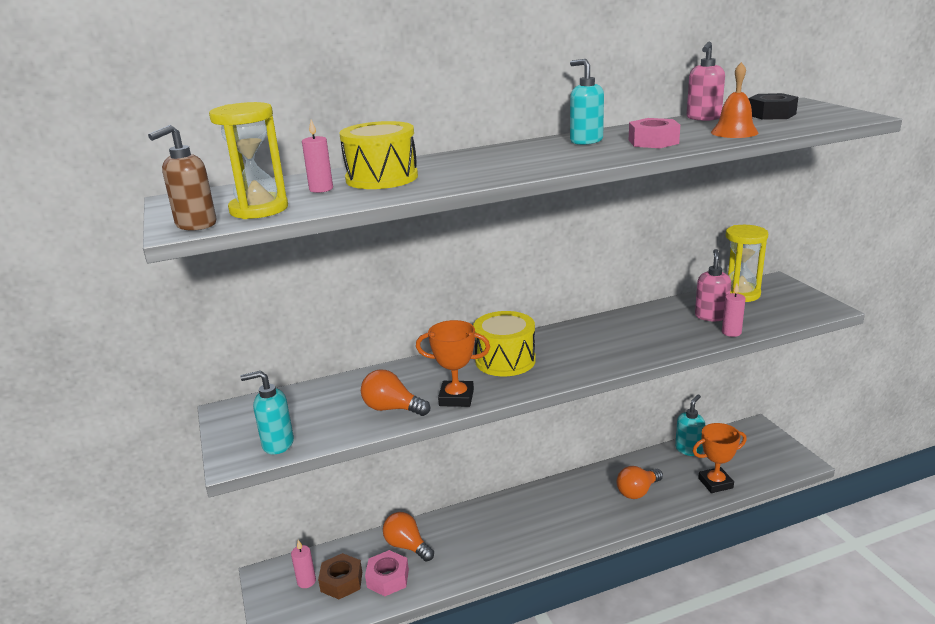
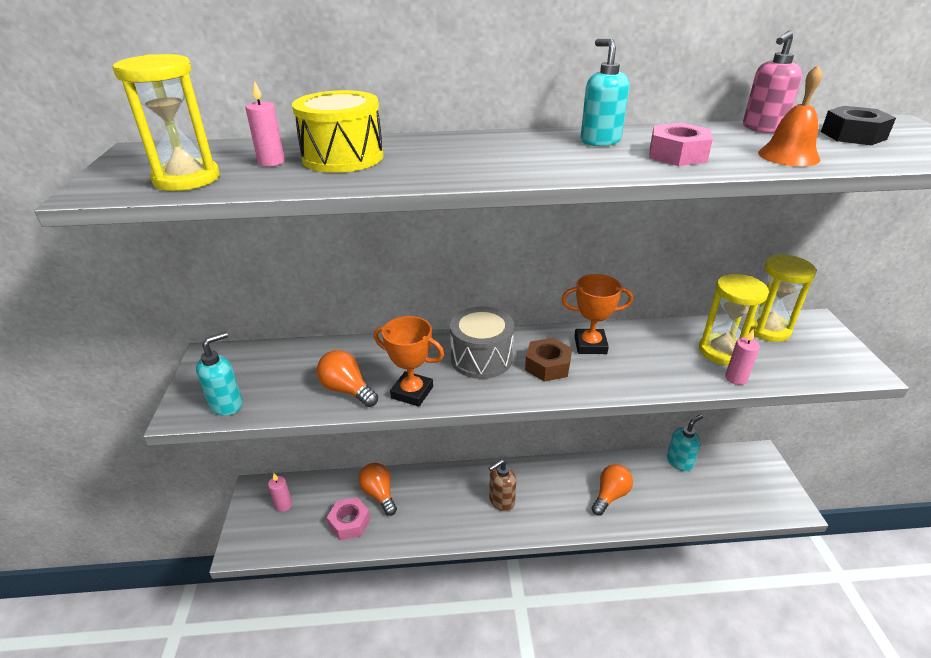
camera: 15 degrees right, 10 degrees up
brown soap dispenser [148,125,217,231] -> brown soap dispenser moved to [489,459,516,511]
turquoise soap dispenser [240,371,294,454] -> turquoise soap dispenser turned 120 degrees clockwise [196,332,243,416]
brown nut [318,553,362,599] -> brown nut moved to [525,338,572,382]
yellow drum [473,311,536,376] -> grey drum [450,307,514,379]
orange light bulb [617,466,663,499] -> orange light bulb turned 150 degrees clockwise [591,464,633,516]
orange trophy [693,423,747,493] -> orange trophy moved to [561,274,633,354]
pink soap dispenser [695,249,731,321] -> yellow hourglass [699,274,769,365]

